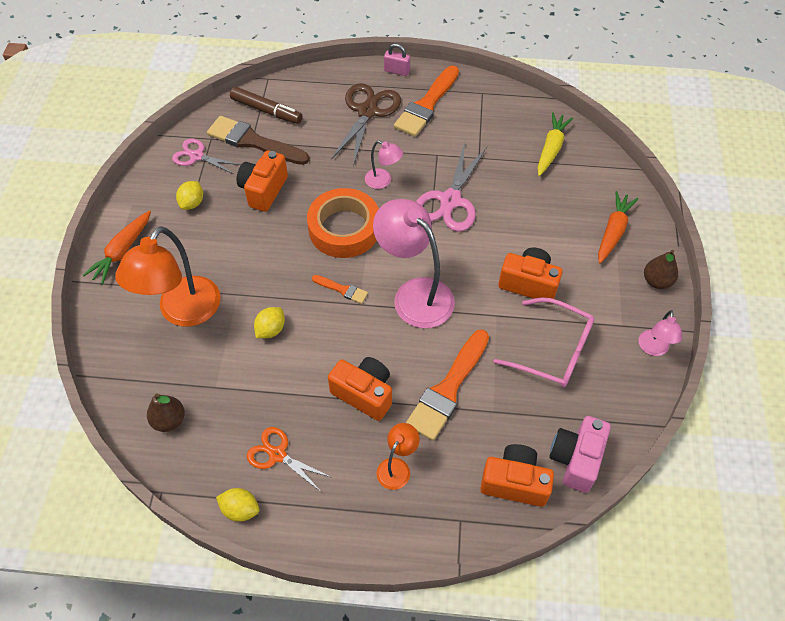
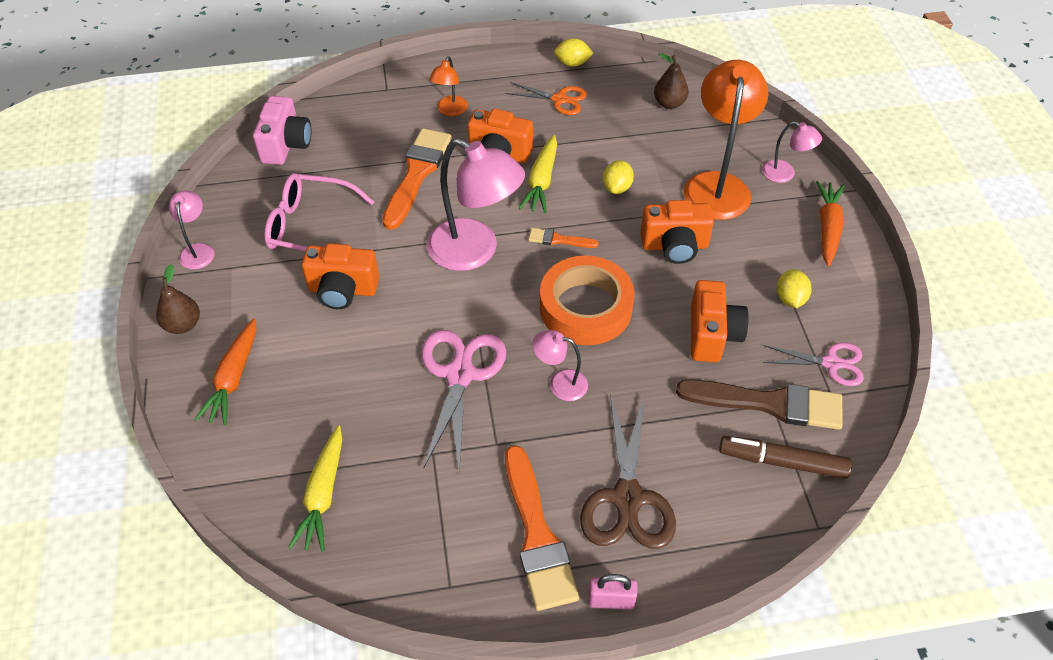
camera: 165 degrees right, 5 degrees down
orange brush [394,65,459,137] -> orange brush turned 150 degrees clockwise [505,445,579,611]
orange camera [480,444,554,507] -> orange camera moved to [641,200,714,264]
none -> yellow carrot [518,135,557,213]
none -> pink lamp [762,121,822,183]

